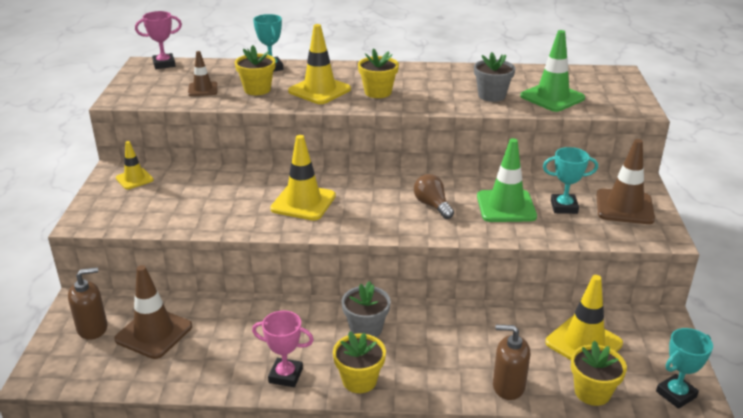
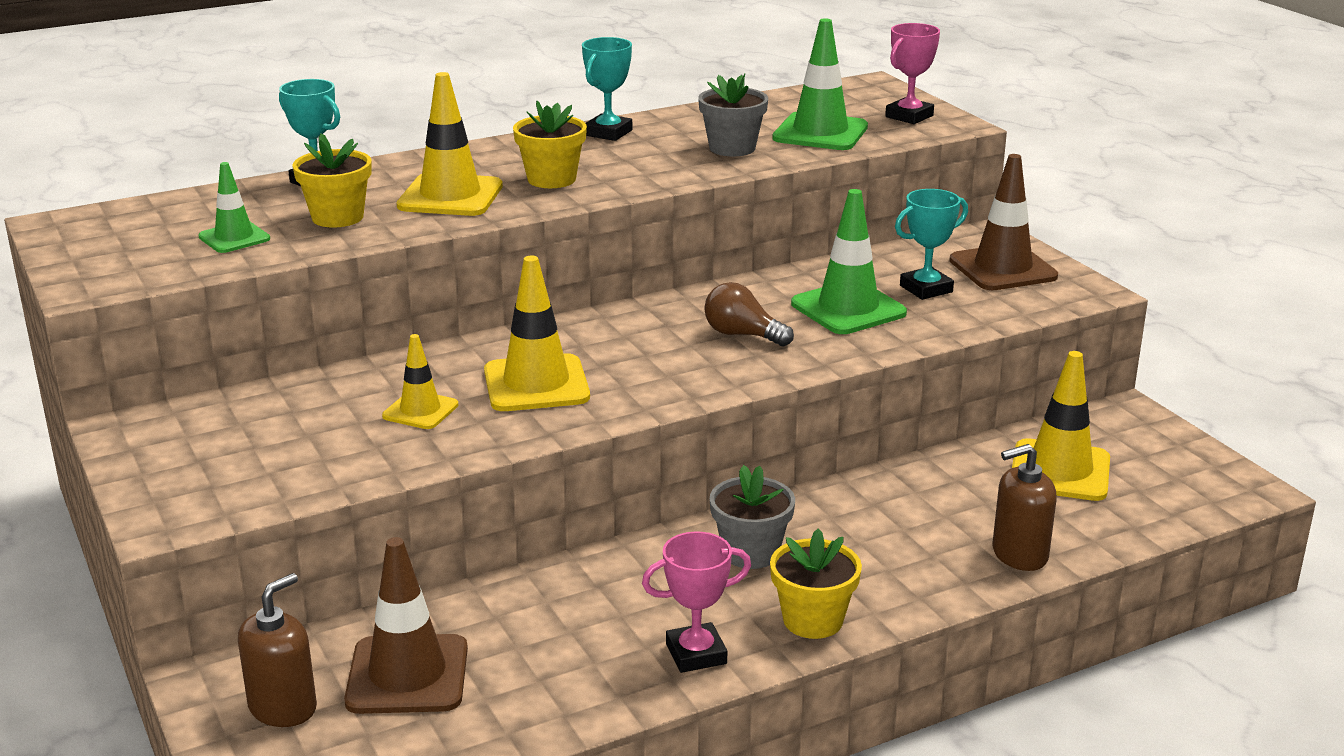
camera: 30 degrees left, 5 degrees down
yellow traffic cone [116,141,154,189] -> yellow traffic cone moved to [382,334,458,429]
pink trophy [135,11,182,69] -> pink trophy moved to [885,23,940,124]
brown traffic cone [188,51,218,96] -> green traffic cone [198,162,270,253]
yellow flower pot [571,340,627,406] -> none
turquoise trophy [656,328,713,409] -> turquoise trophy moved to [582,37,632,141]

